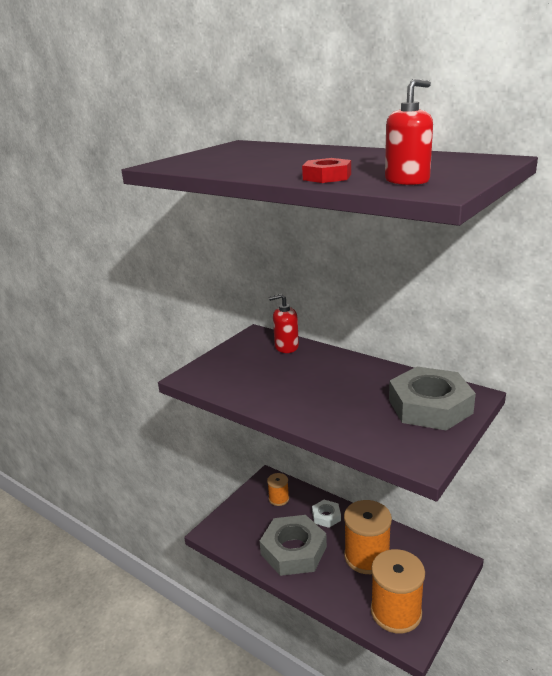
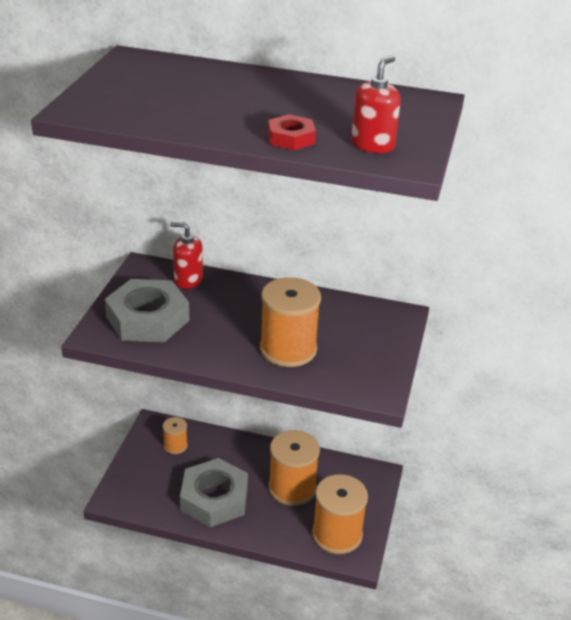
camera: 25 degrees left, 10 degrees up
red soap dispenser [269,294,299,353] -> red soap dispenser turned 45 degrees clockwise [170,222,203,289]
white nut [312,500,341,528] -> none
grey nut [389,367,476,430] -> grey nut moved to [105,279,189,342]
none -> orange spool [260,277,321,367]

